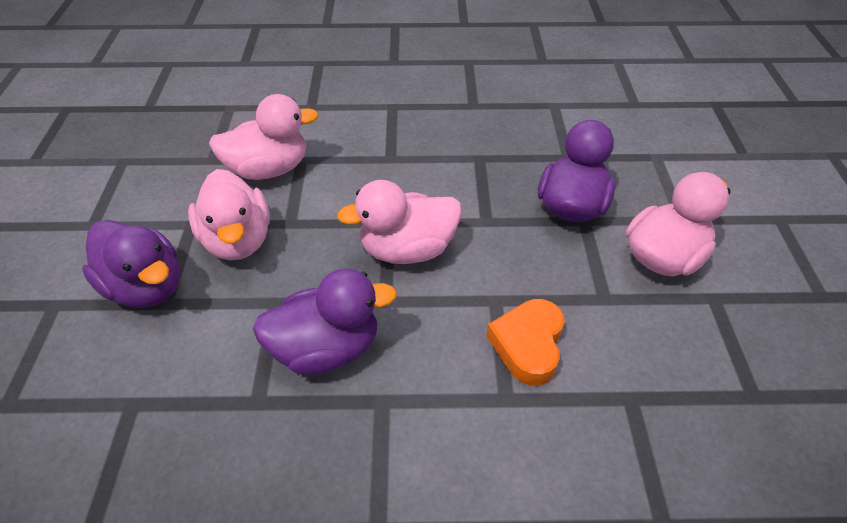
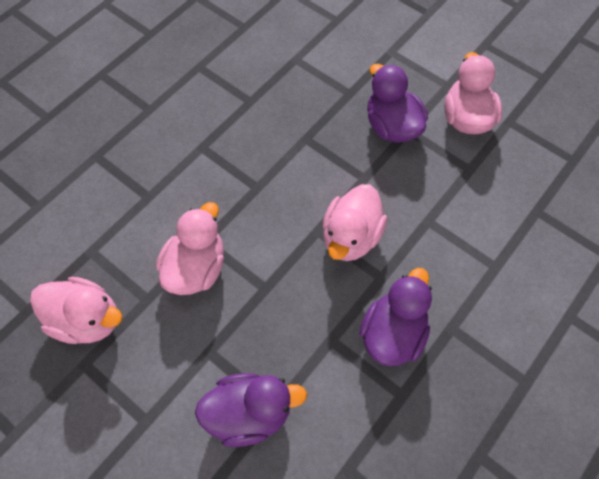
camera: 50 degrees left, 15 degrees up
pink duck [188,169,270,260] -> pink duck moved to [30,277,122,344]
orange heart [486,299,565,386] -> none

